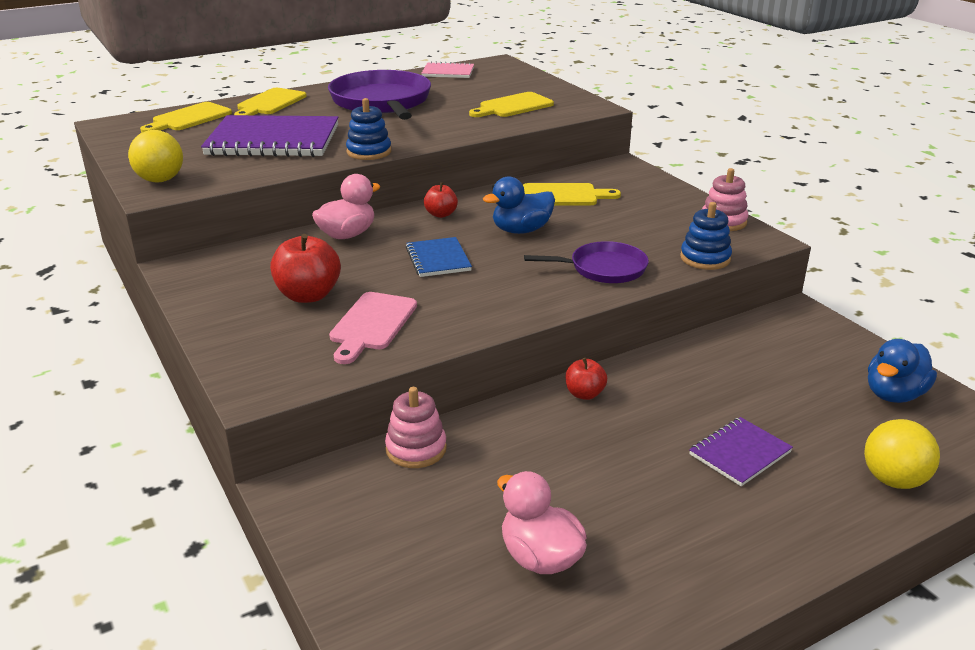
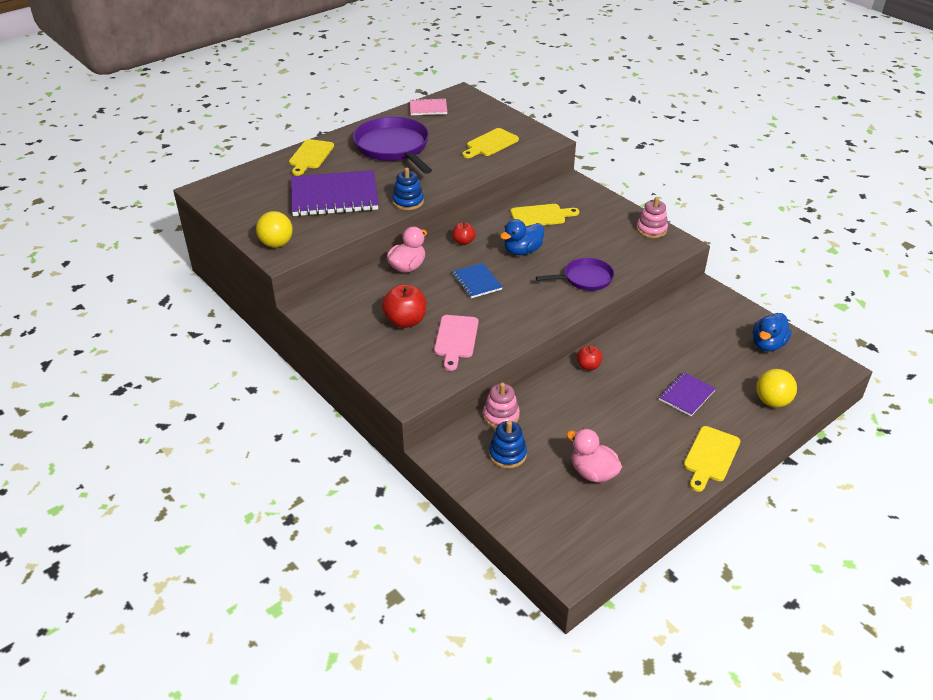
camera: 10 degrees left, 10 degrees up
yellow cutting board [140,102,232,132] -> yellow cutting board moved to [684,426,740,492]
blue stacking toy [680,202,732,270] -> blue stacking toy moved to [489,421,527,469]

